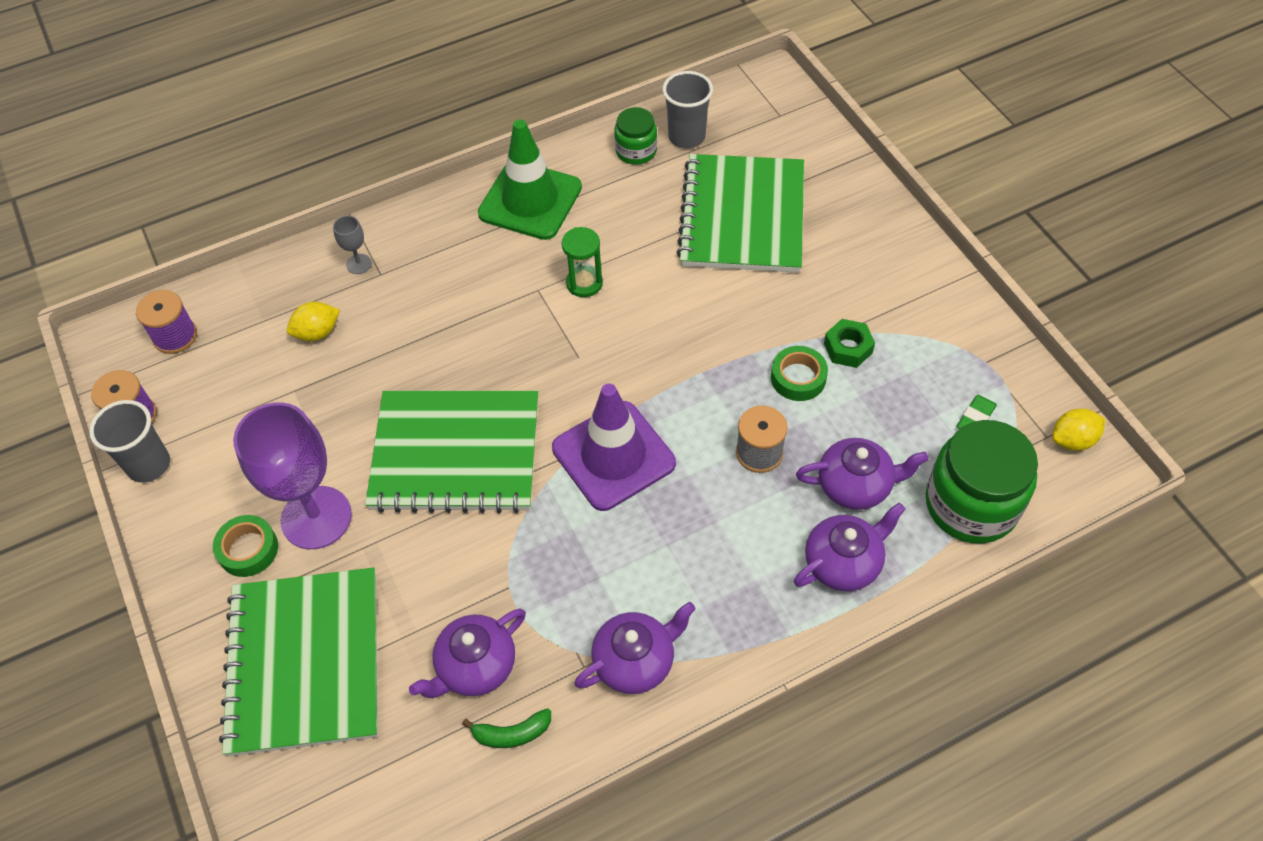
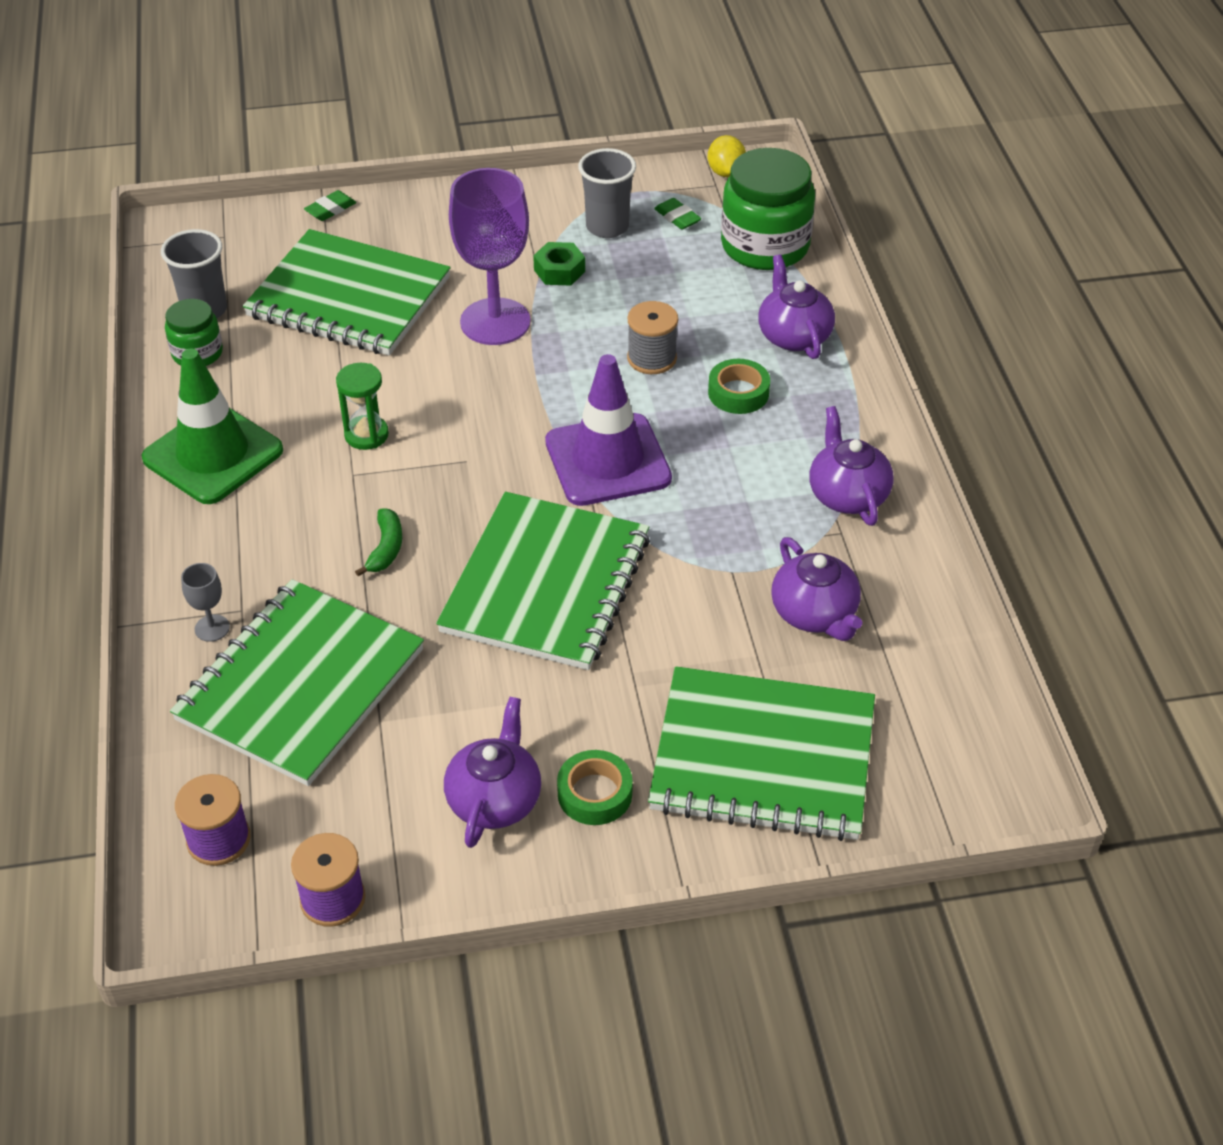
camera: 75 degrees left, 10 degrees down
grey cup [89,400,170,483] -> grey cup moved to [578,148,636,238]
purple goblet [233,402,352,549] -> purple goblet moved to [449,168,530,345]
yellow lemon [287,302,340,341] -> green notebook [170,579,424,786]
green banana [462,708,551,748] -> green banana moved to [355,508,402,576]
green tape [771,346,828,401] -> green tape moved to [708,359,770,414]
purple teapot [796,438,929,510] -> purple teapot moved to [444,697,541,848]
none -> green eraser [304,190,356,221]

